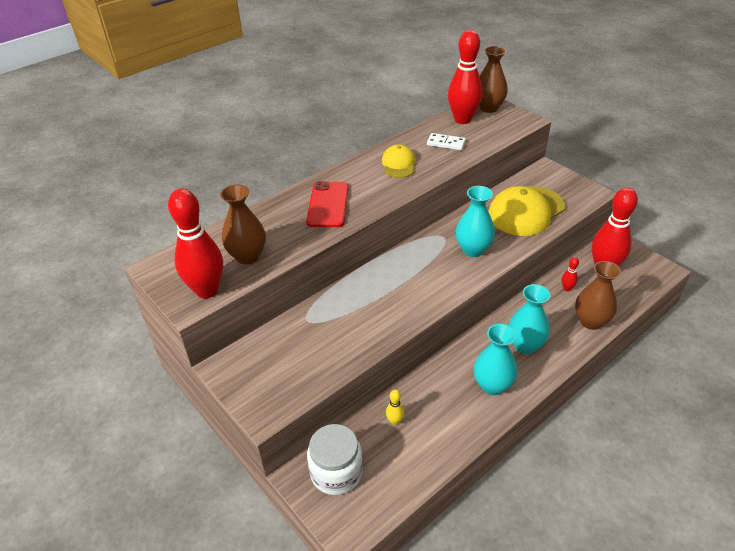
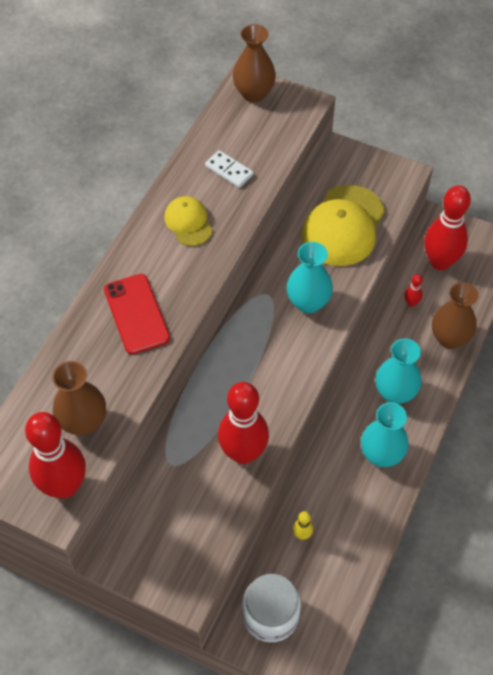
camera: 25 degrees left, 15 degrees up
white domino [427,133,466,150] -> white domino turned 45 degrees clockwise [205,150,253,188]
red bowling pin [448,30,482,124] -> red bowling pin moved to [218,382,269,464]

